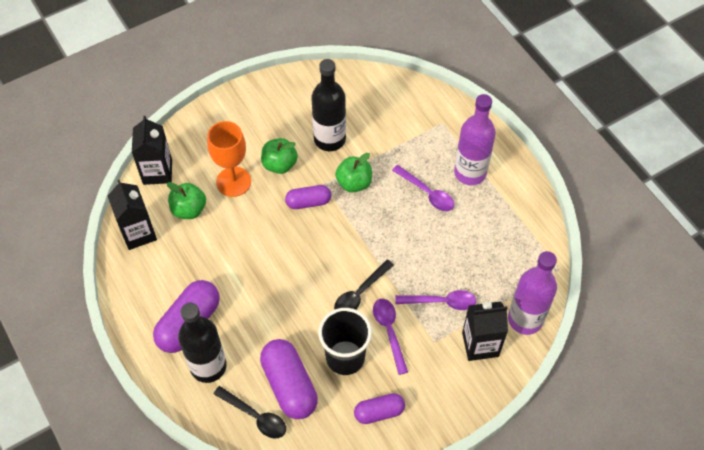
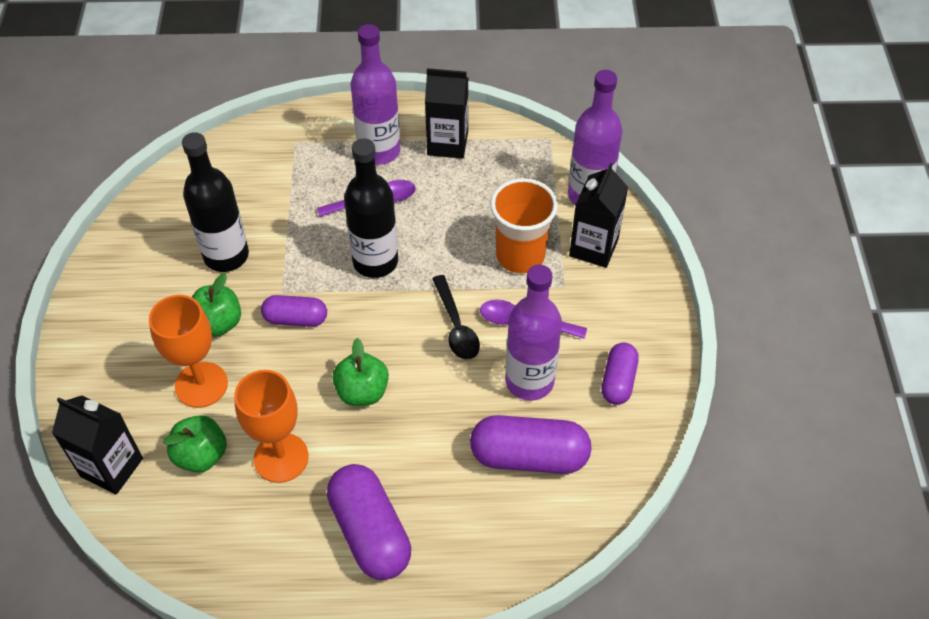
camera: 60 degrees left, 5 degrees down
black carton [108,180,157,250] -> black carton moved to [425,68,468,159]
black bottle [178,303,227,383] -> black bottle moved to [344,138,398,278]
black spoon [214,386,286,438] -> none
purple capsule [285,185,331,209] -> purple capsule turned 75 degrees clockwise [261,295,327,327]
black cup [318,308,372,375] -> purple bottle [505,265,562,401]
green apple [335,153,372,193] -> green apple moved to [332,338,389,406]
purple spoon [395,290,476,310] -> orange cup [490,178,558,273]
none -> orange goblet [234,370,309,483]

